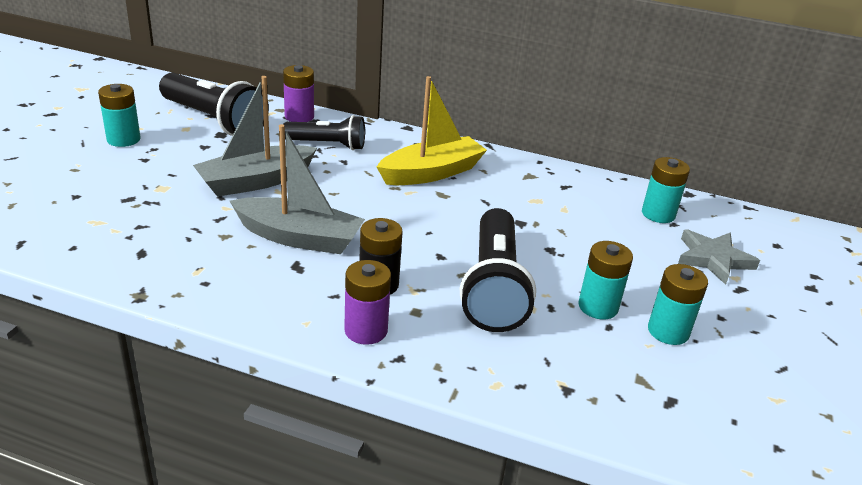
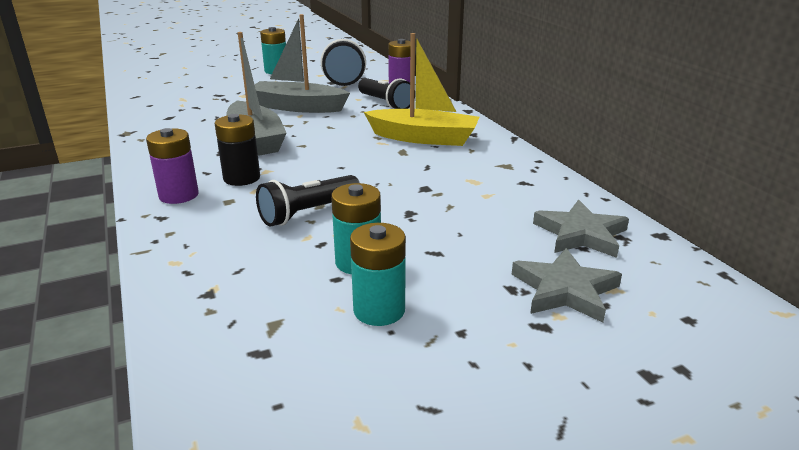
camera: 50 degrees right, 5 degrees down
black flashlight [460,208,536,332] -> black flashlight [256,175,360,227], size x0.62
turquoise battery [642,157,690,223] -> grey star [533,200,629,258]

